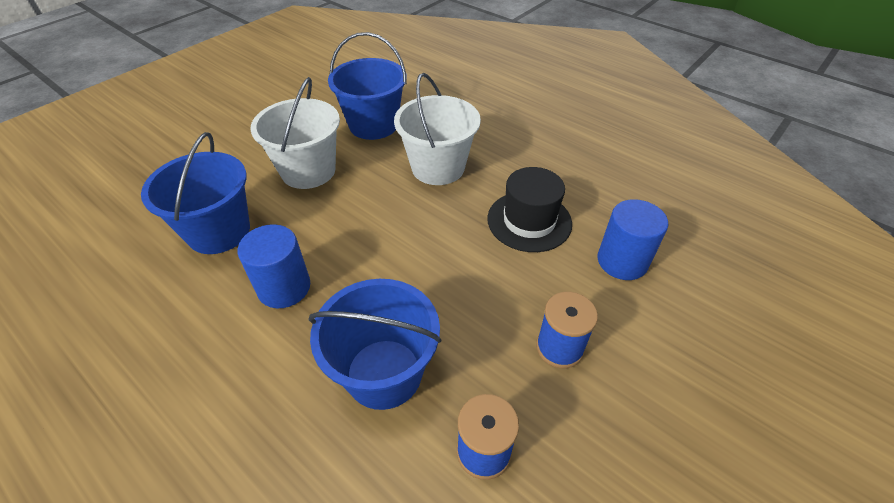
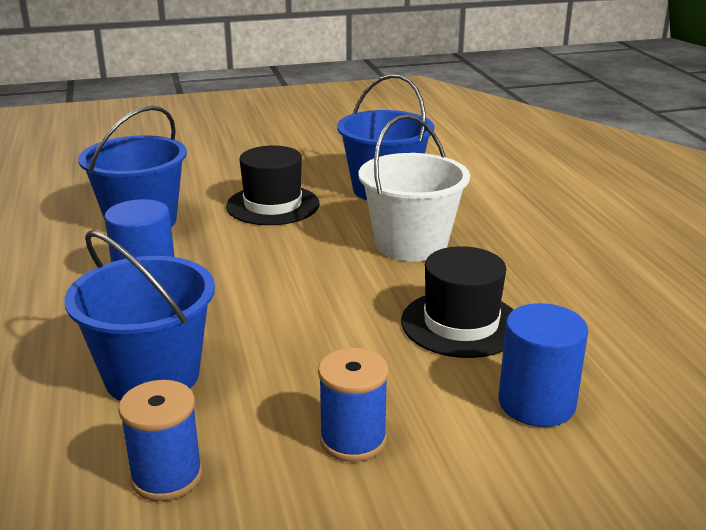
camera: 35 degrees right, 20 degrees down
white bucket [250,77,340,189] -> black hat [226,145,319,225]

